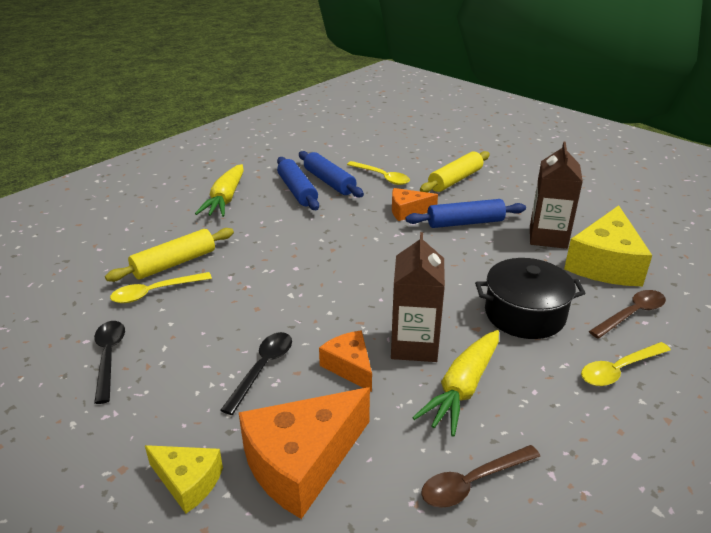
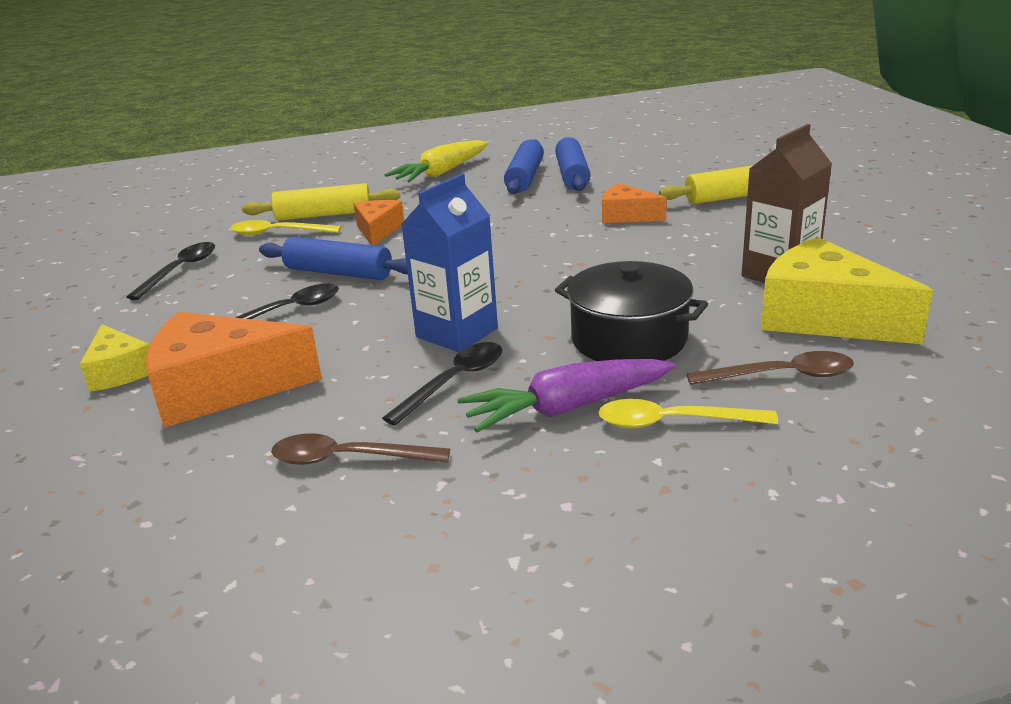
camera: 35 degrees right, 5 degrees down
orange cheese [319,330,372,392] -> orange cheese moved to [354,200,404,245]
yellow spoon [347,161,410,185] -> none
brown carton [391,232,445,362] -> blue carton [401,174,498,352]
blue rolling pin [405,199,526,228] -> blue rolling pin moved to [259,237,408,280]
yellow carrot [412,330,499,437] -> black spoon [382,342,502,426]
yellow cheese [564,205,652,286] -> yellow cheese turned 75 degrees clockwise [761,237,933,344]
none -> purple carrot [457,359,675,433]

